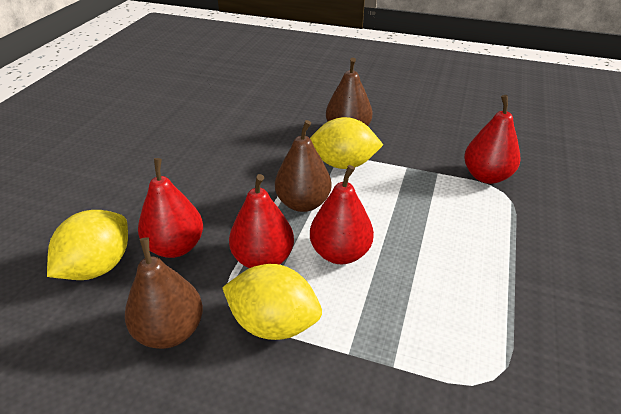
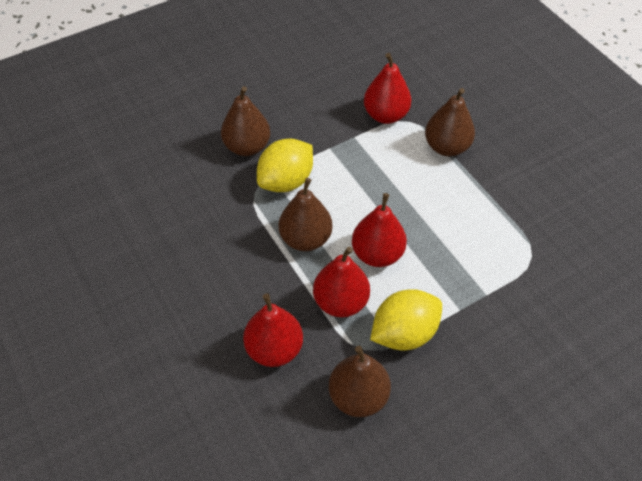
camera: 50 degrees left, 15 degrees up
yellow lemon [47,210,128,280] -> none
none -> brown pear [425,88,475,156]

